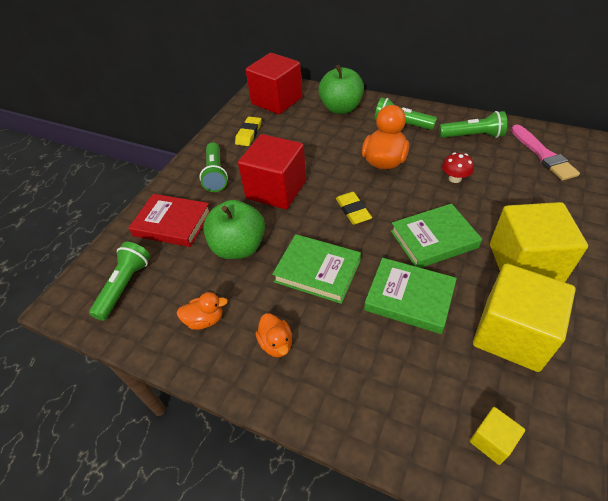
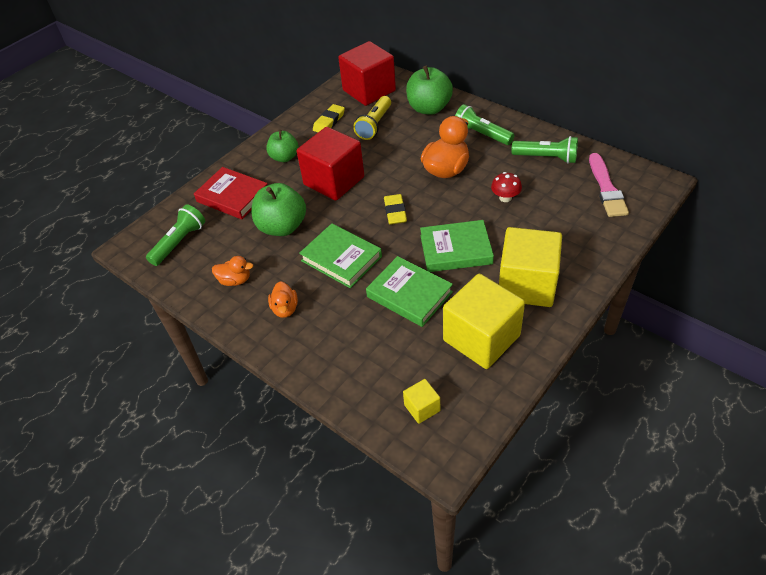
camera: 15 degrees right, 0 degrees up
green flashlight [200,142,228,192] -> green apple [266,130,298,162]
none -> yellow flashlight [353,96,391,140]

